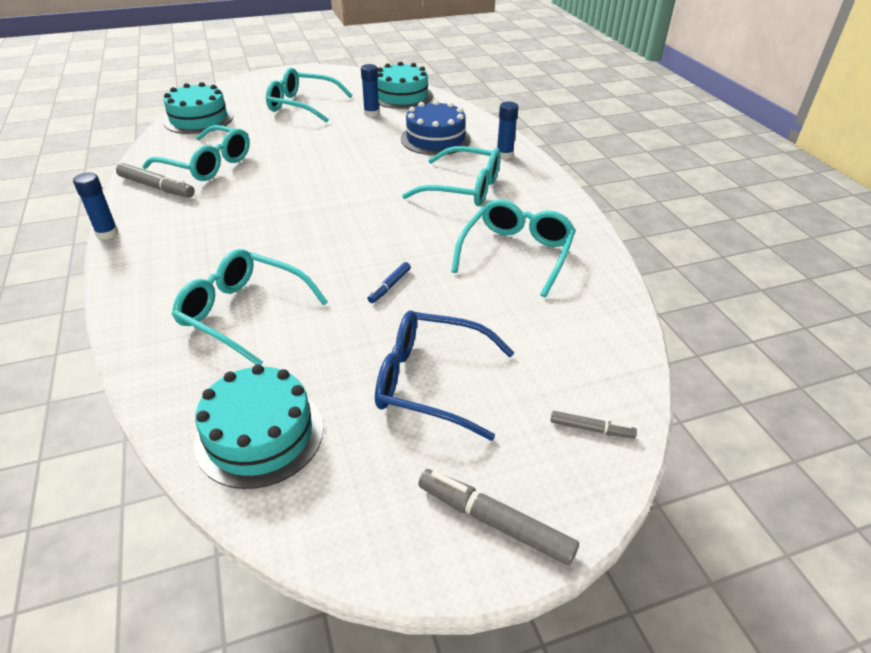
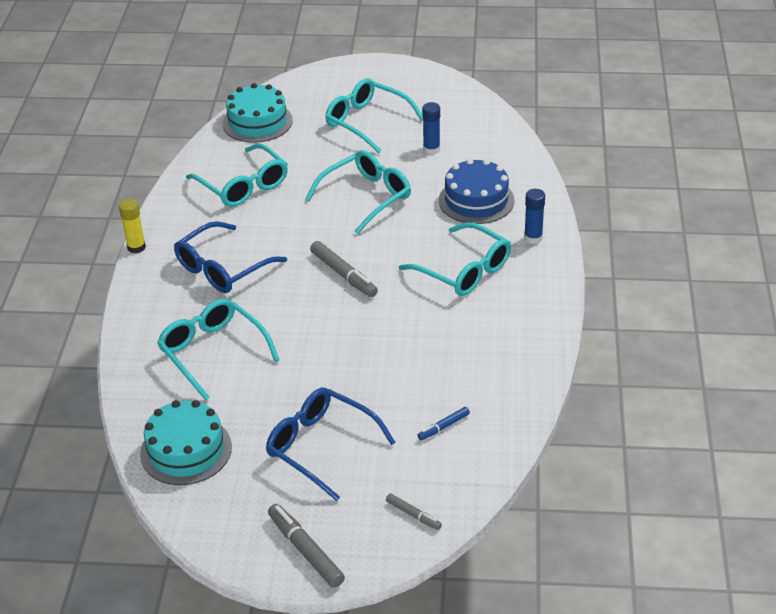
camera: 25 degrees right, 0 degrees up
blue glue stick [73,173,118,240] -> yellow glue stick [119,199,146,253]
grey marker [116,163,195,197] -> grey marker moved to [310,241,378,297]
blue marker [368,262,411,303] -> blue marker moved to [417,407,470,441]
turquoise cake [377,62,433,109] -> none
turquoise glasses [451,199,576,297] -> turquoise glasses moved to [305,150,411,234]
none -> blue glasses [174,221,287,293]

